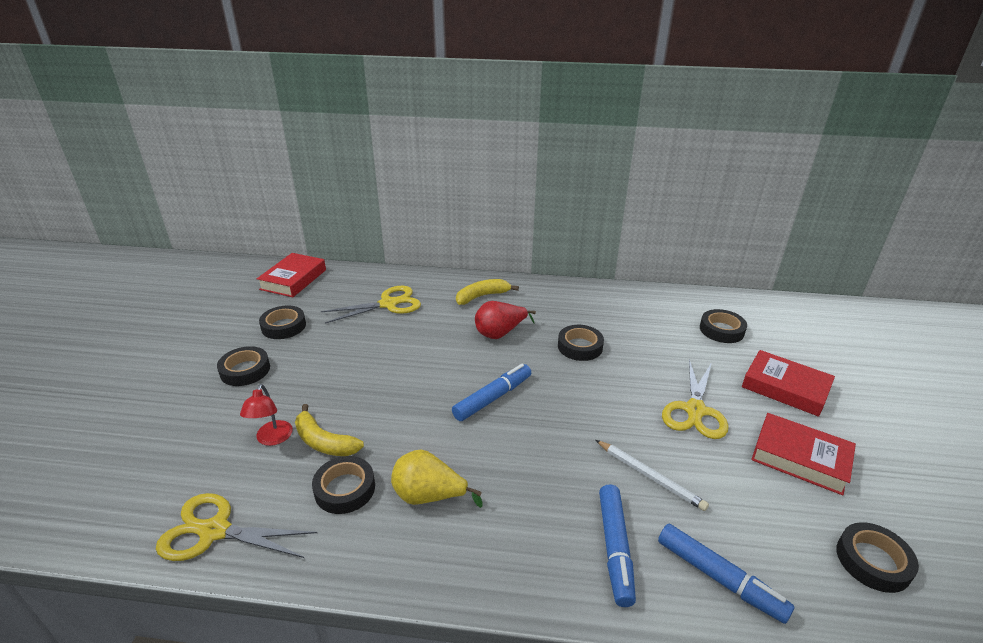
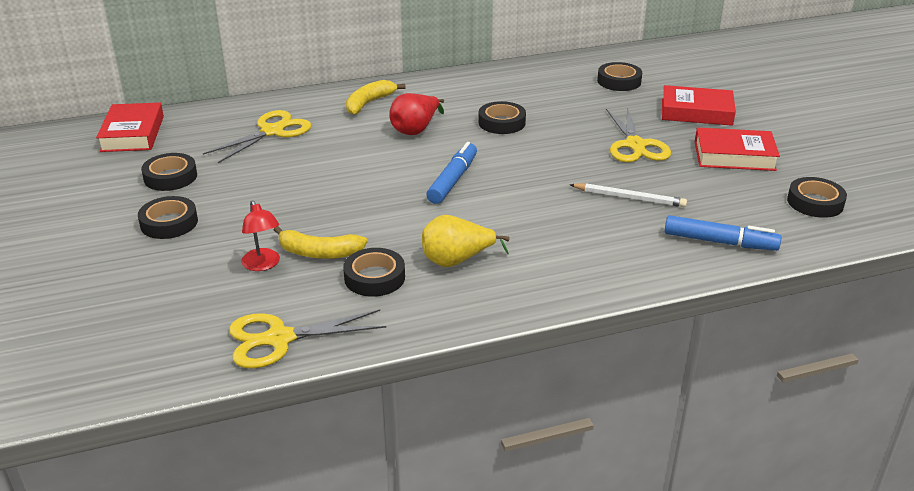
camera: 25 degrees left, 0 degrees up
blue marker [599,484,636,607] -> none

